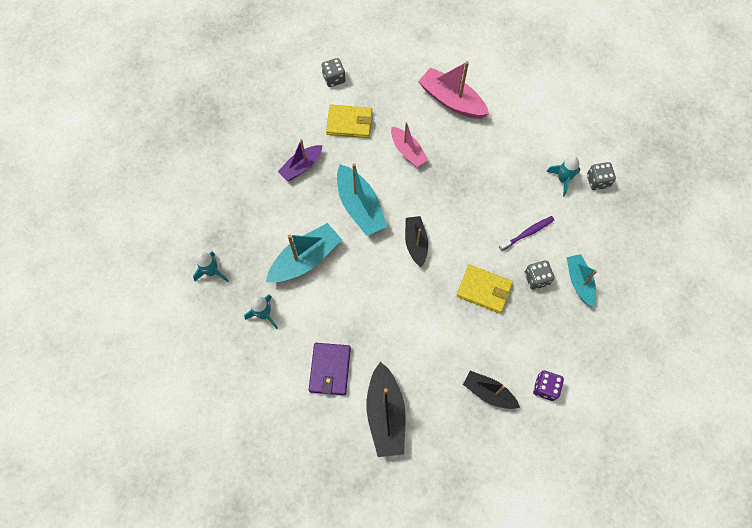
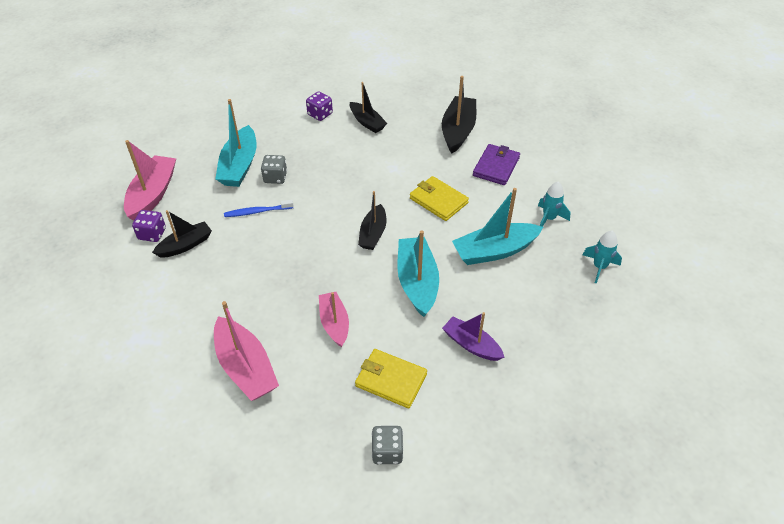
camera: 160 degrees left, 20 degrees down
purple boat [277,139,322,181] -> purple boat turned 120 degrees counterclockwise [442,312,504,361]
yellow wallet [456,265,513,314] -> yellow wallet moved to [410,176,469,221]
purple toothbrush [499,216,554,251] -> blue toothbrush [224,200,294,217]
turquoise rocket [546,156,580,197] -> black boat [152,210,212,258]
turquoise boat [566,254,597,307] -> turquoise boat [215,99,256,187], size x1.54
grey dice [587,162,616,190] -> purple dice [132,210,166,242]
none -> pink boat [124,140,176,221]

